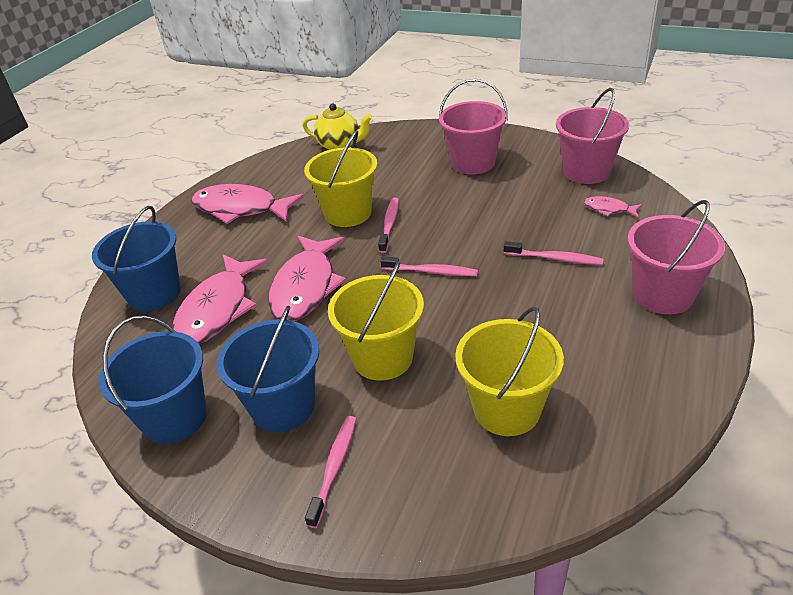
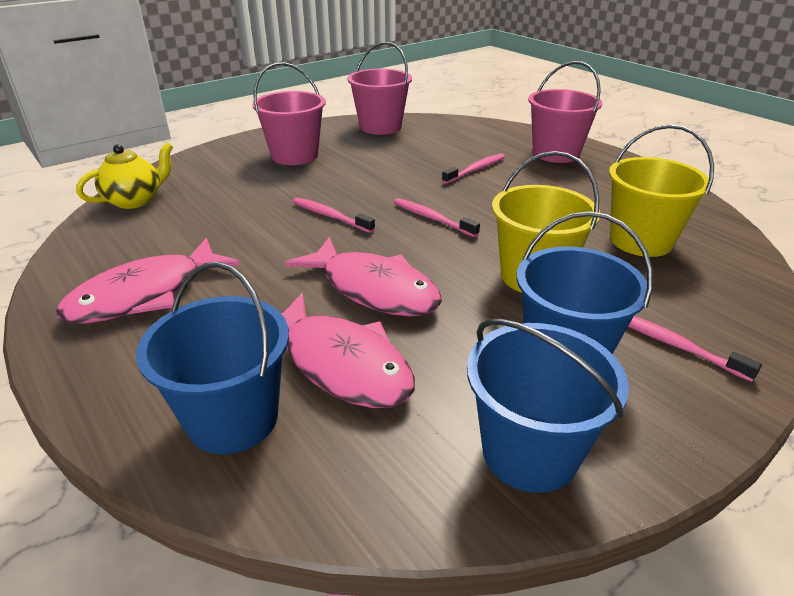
camera: 65 degrees left, 5 degrees down
yellow bucket [304,130,377,227] -> none
pink toothbrush [380,256,478,276] -> pink toothbrush turned 90 degrees counterclockwise [394,198,480,237]
pink fish [584,196,642,217] -> none

